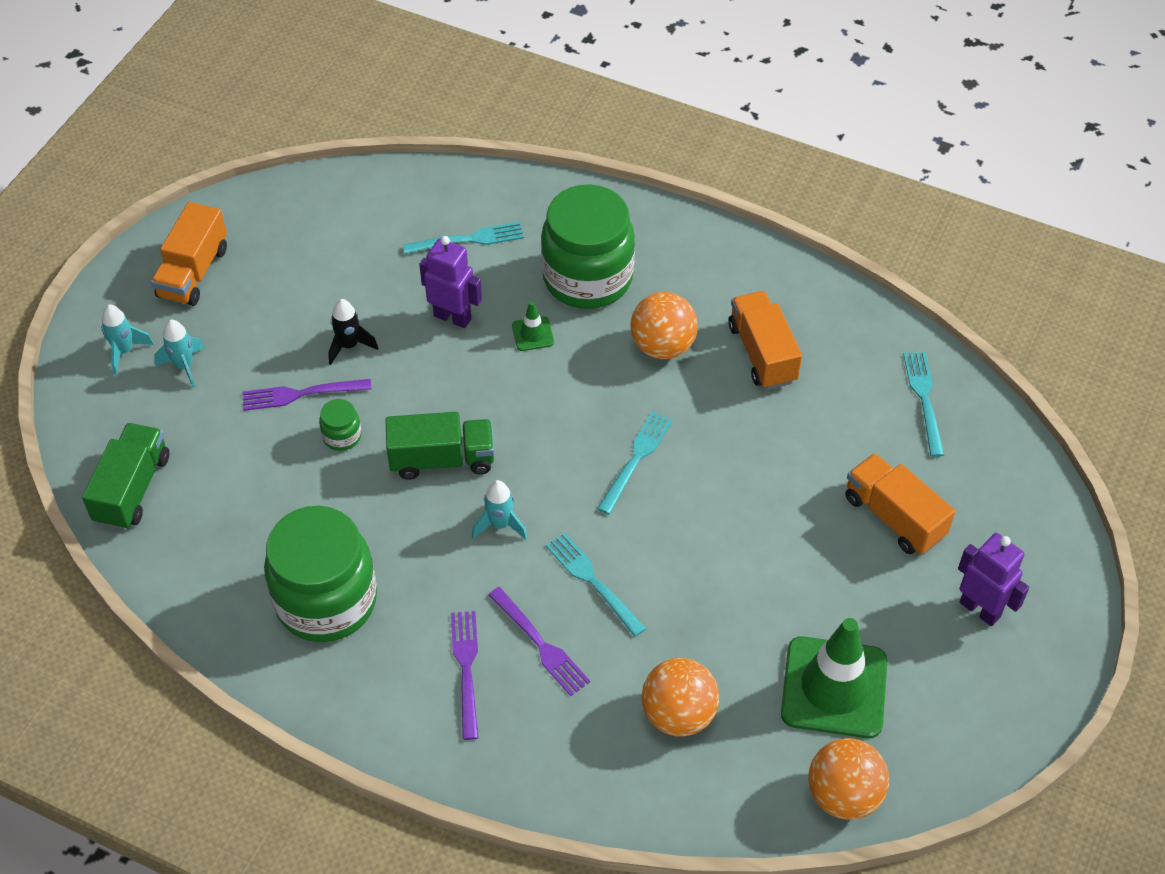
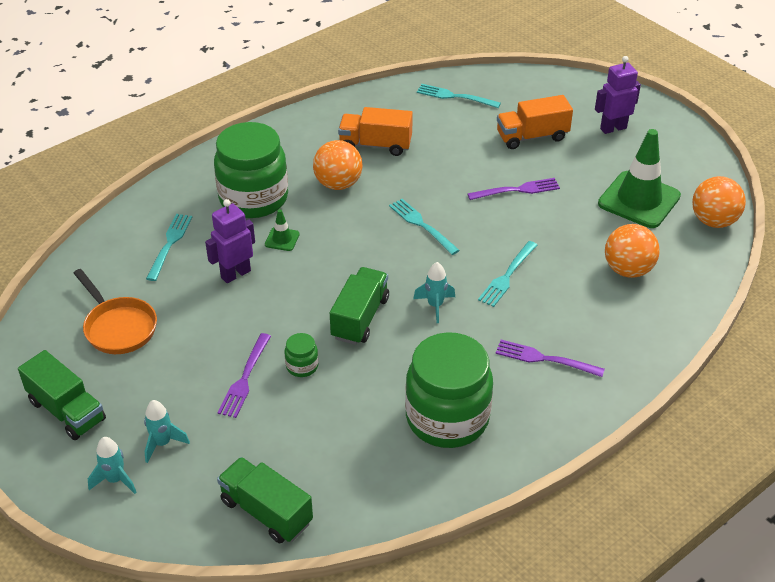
camera: 65 degrees left, 10 degrees down
orange truck [151,202,227,306] -> green truck [18,350,106,440]
black rocket [328,299,378,365] -> none
purple fork [488,587,590,696] -> purple fork moved to [467,178,560,200]
turquoise fork [546,532,646,637] -> turquoise fork turned 45 degrees counterclockwise [478,241,537,307]
none -> orange pan [74,269,157,354]

